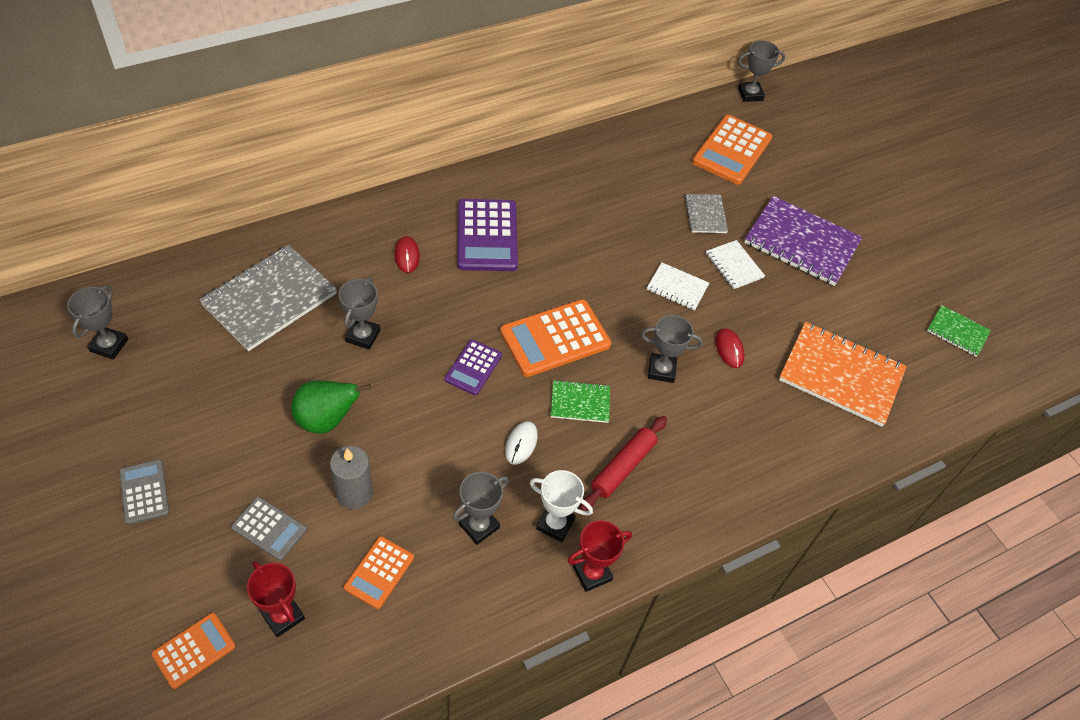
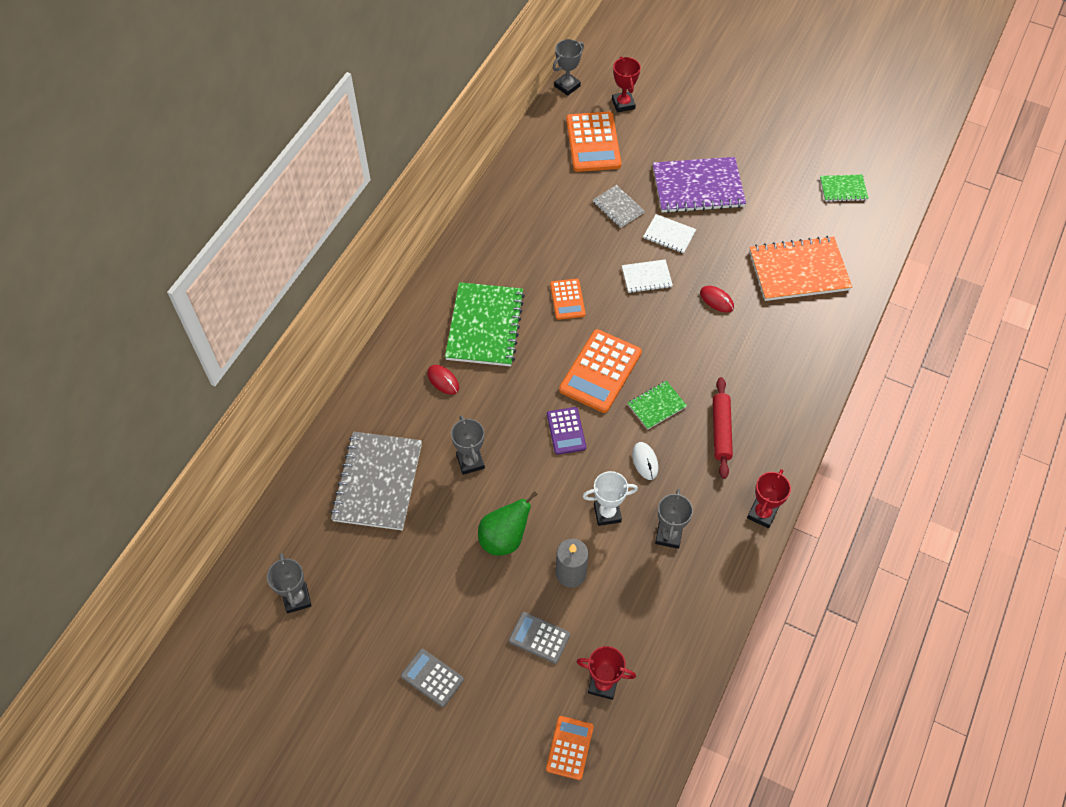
camera: 30 degrees left, 5 degrees up
grey calculator [231,497,307,560] -> grey calculator turned 150 degrees counterclockwise [509,612,570,664]
orange calculator [344,536,414,609] -> orange calculator moved to [550,279,585,320]
purple calculator [457,199,518,271] -> green notebook [445,282,525,366]
white trophy [530,470,593,542] -> white trophy moved to [583,471,638,526]
grey trophy [641,315,703,383] -> none
none -> red trophy [612,57,641,113]

